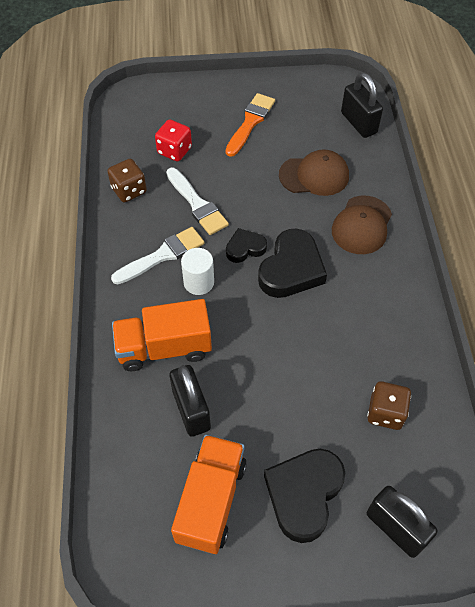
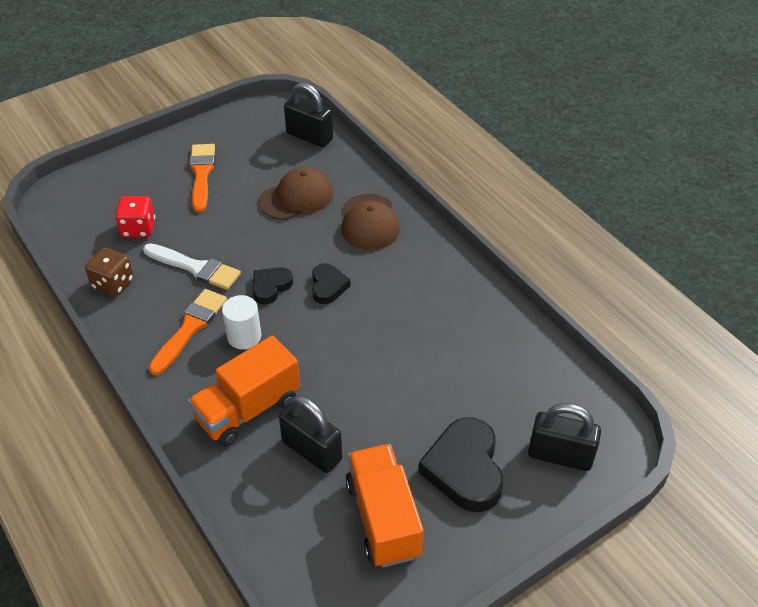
camera: 30 degrees left, 10 degrees down
white brush [111,227,204,285] -> orange brush [149,289,227,375]
black heart [258,229,327,298] -> black heart [312,263,351,304], size x0.56
brown dice [367,381,411,430] -> none

